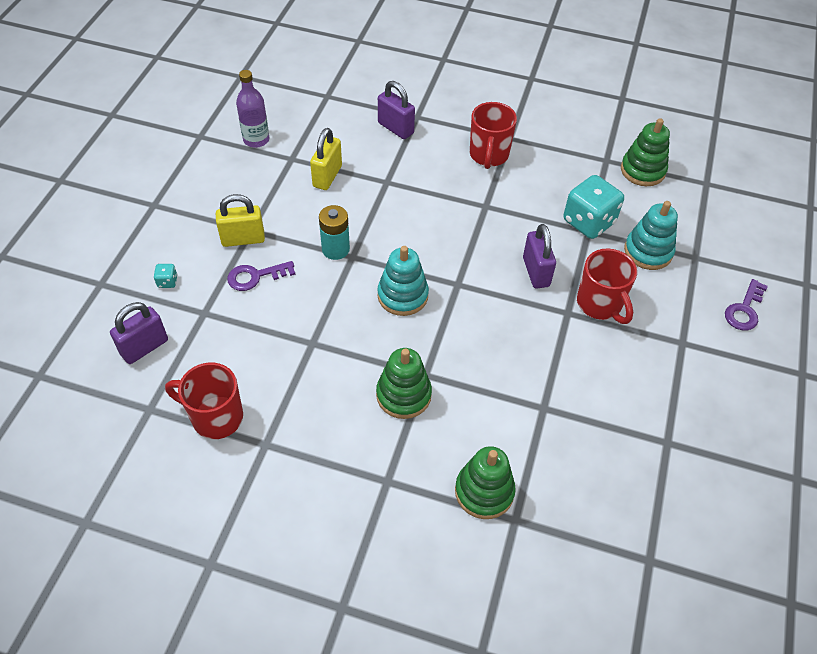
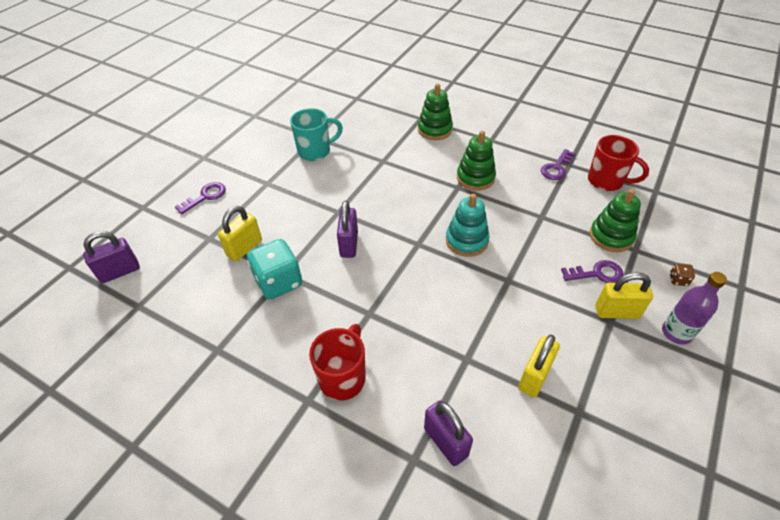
camera: 165 degrees left, 5 degrees down
purple padlock [110,302,168,364] -> purple padlock moved to [83,231,140,283]
turquoise dice [154,264,177,288] -> brown dice [670,263,695,286]
purple bottle [236,70,269,148] -> purple bottle moved to [662,272,727,345]
turquoise battery [319,205,350,260] -> none
red mug [577,249,637,324] -> none
green stacking toy [621,118,670,186] -> green stacking toy moved to [590,189,641,252]
turquoise stacking toy [624,201,678,270] -> yellow padlock [218,206,262,261]
none -> turquoise mug [290,108,343,161]
none -> purple key [541,149,576,180]

